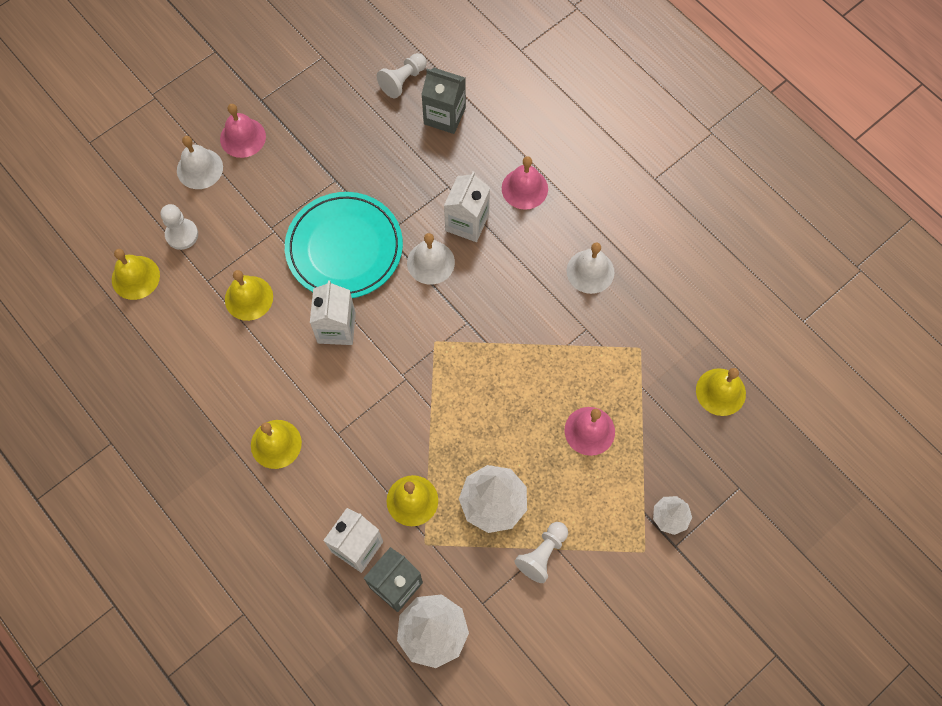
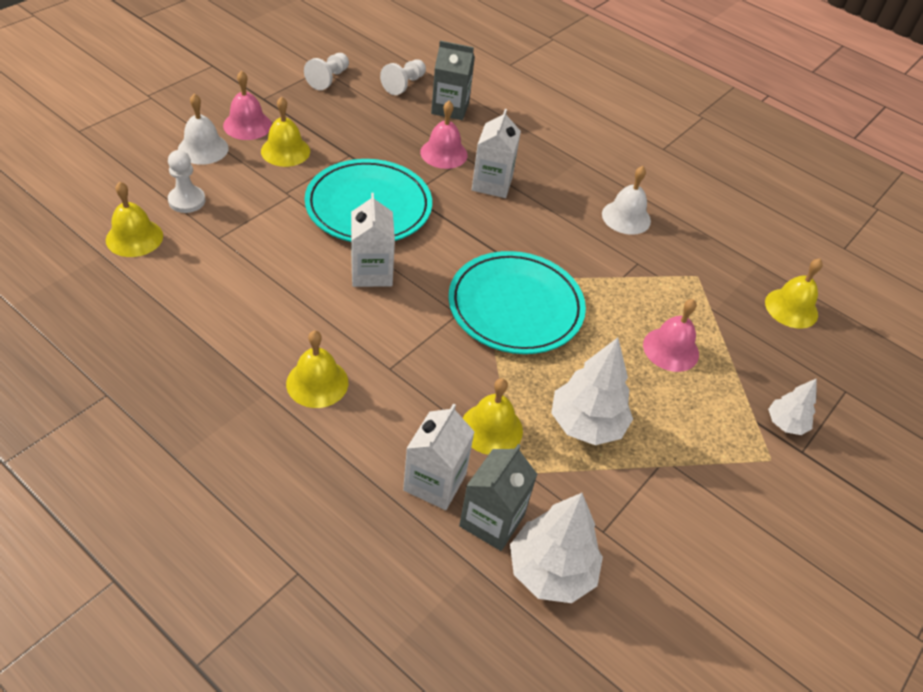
camera: 15 degrees left, 20 degrees down
yellow bell [225,270,273,321] -> yellow bell moved to [261,96,310,167]
white bell [407,233,455,284] -> none
pink bell [502,156,548,210] -> pink bell moved to [420,101,468,169]
white pawn [515,522,568,583] -> white pawn moved to [304,53,349,90]
none -> turquoise plate [448,251,586,354]

